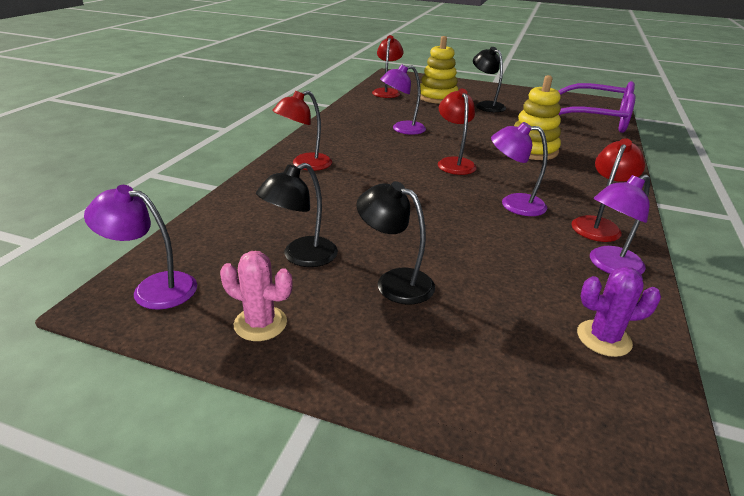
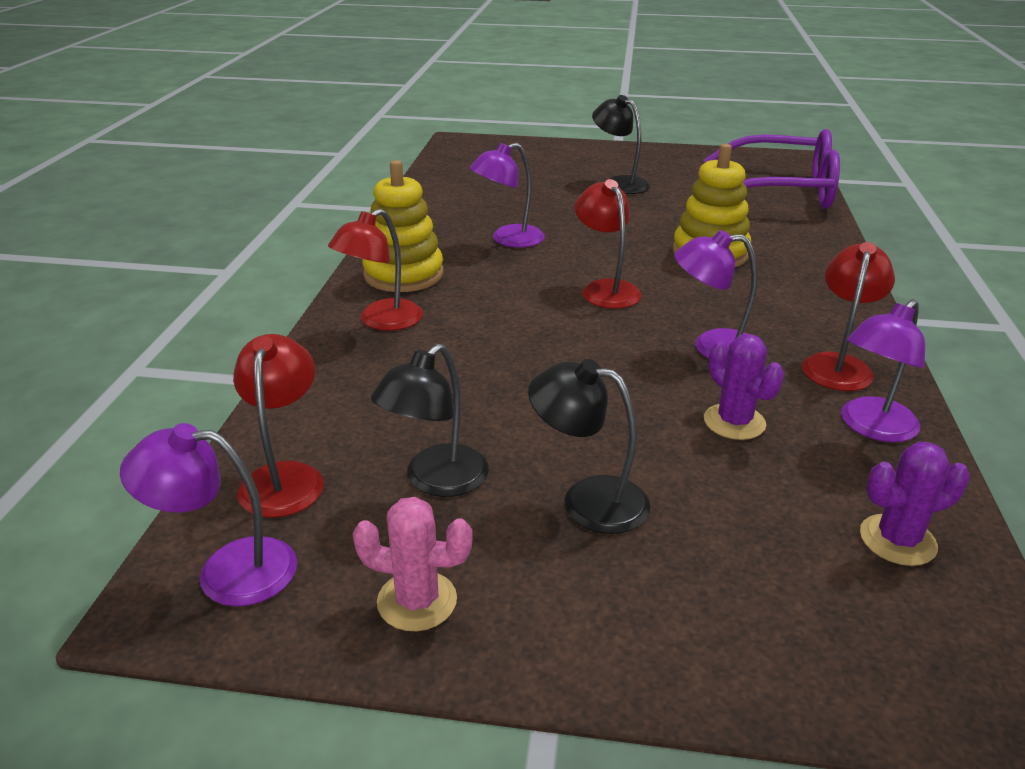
camera: 10 degrees left, 0 degrees up
red lamp [372,35,404,98] -> red lamp moved to [233,334,324,518]
yellow stacking toy [420,36,458,104] -> yellow stacking toy moved to [362,160,443,292]
none -> purple cactus [704,334,784,440]

